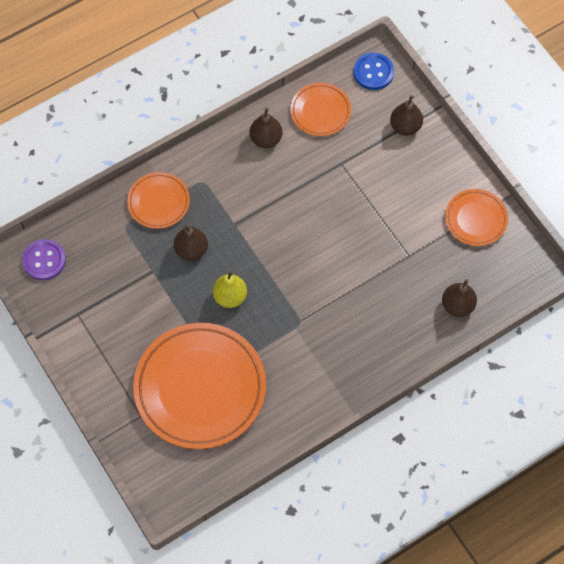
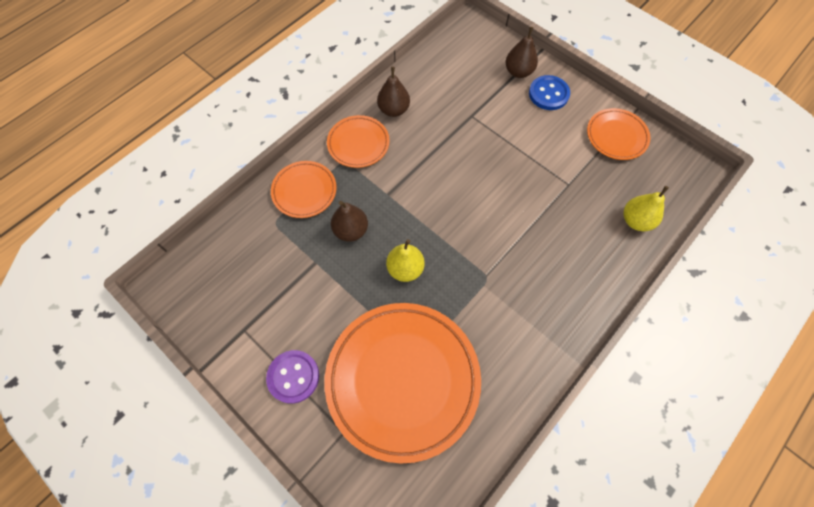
camera: 15 degrees left, 0 degrees up
purple button [22,239,66,280] -> purple button moved to [266,350,319,404]
orange plate [291,83,351,136] -> orange plate moved to [327,115,390,168]
blue button [353,53,394,90] -> blue button moved to [529,75,570,110]
brown pear [442,279,477,317] -> yellow pear [623,186,669,231]

